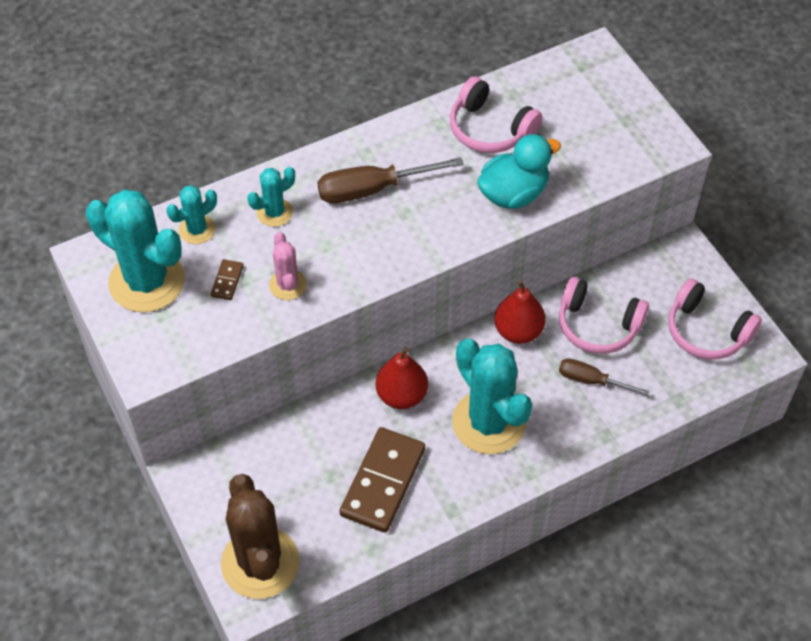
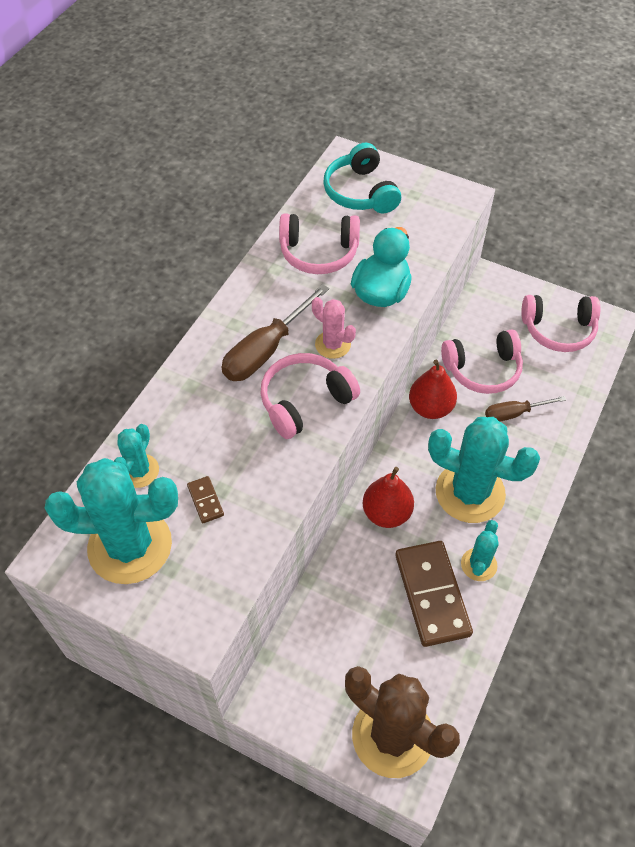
camera: 35 degrees left, 0 degrees up
turquoise cactus [247,167,295,227] -> turquoise cactus moved to [461,520,499,581]
pink cactus [269,232,307,300] -> pink cactus moved to [312,297,356,359]
none -> pink headphones [260,353,360,439]
none -> turquoise headphones [323,143,401,213]

